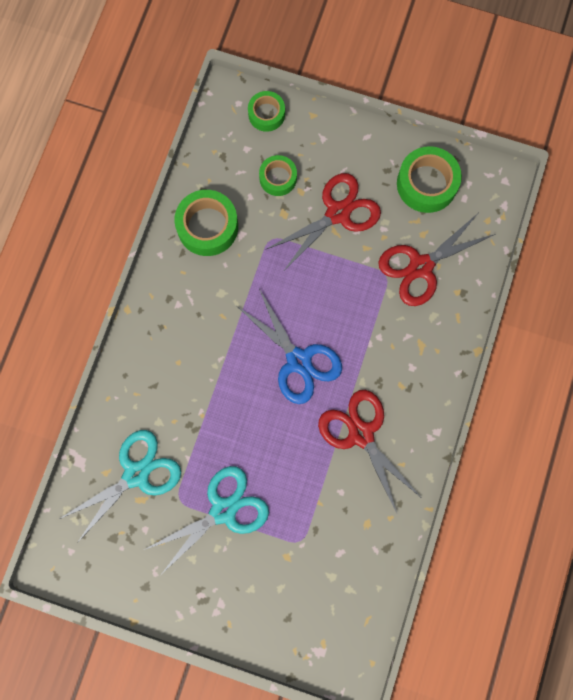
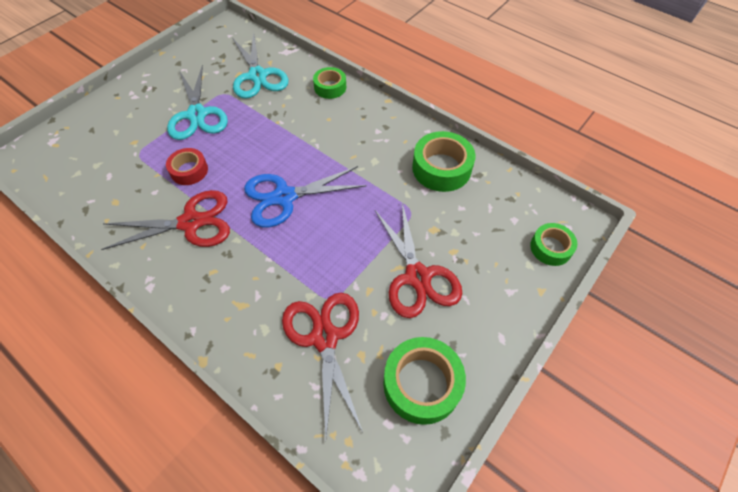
camera: 110 degrees right, 20 degrees down
green tape [259,155,297,196] -> green tape moved to [313,67,346,99]
none -> red tape [166,148,208,185]

